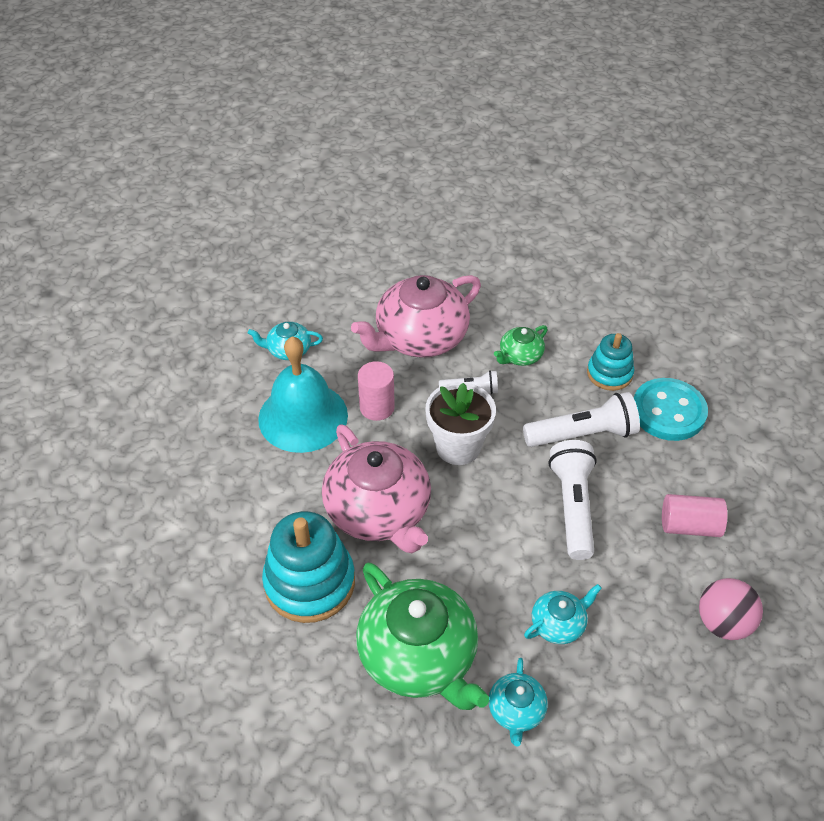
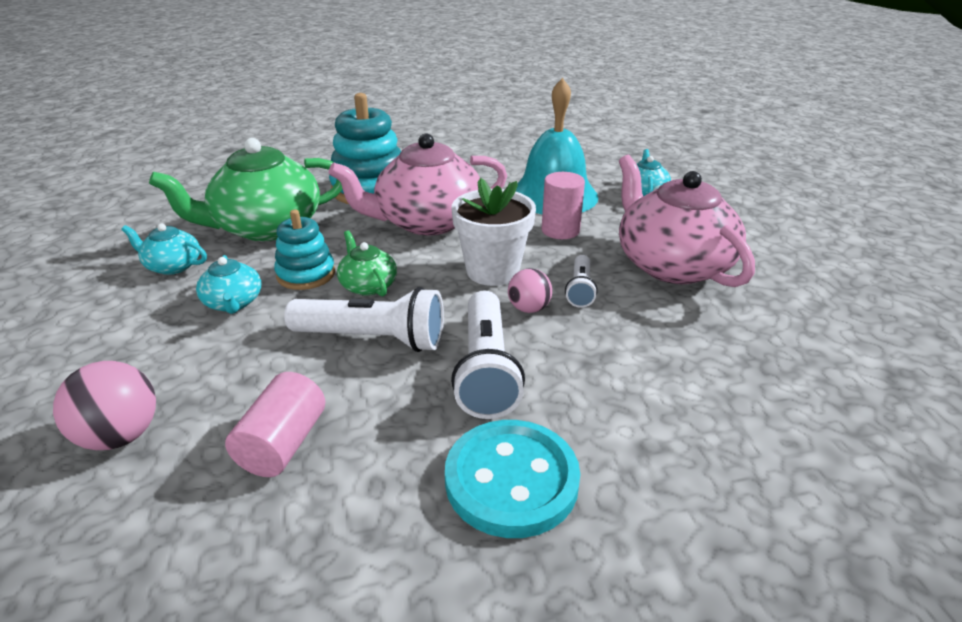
camera: 100 degrees right, 15 degrees down
green teapot [494,325,548,366] -> green teapot moved to [337,231,397,297]
turquoise stacking toy [587,333,634,391] -> turquoise stacking toy moved to [274,210,335,290]
none -> pink ball [508,268,552,313]

